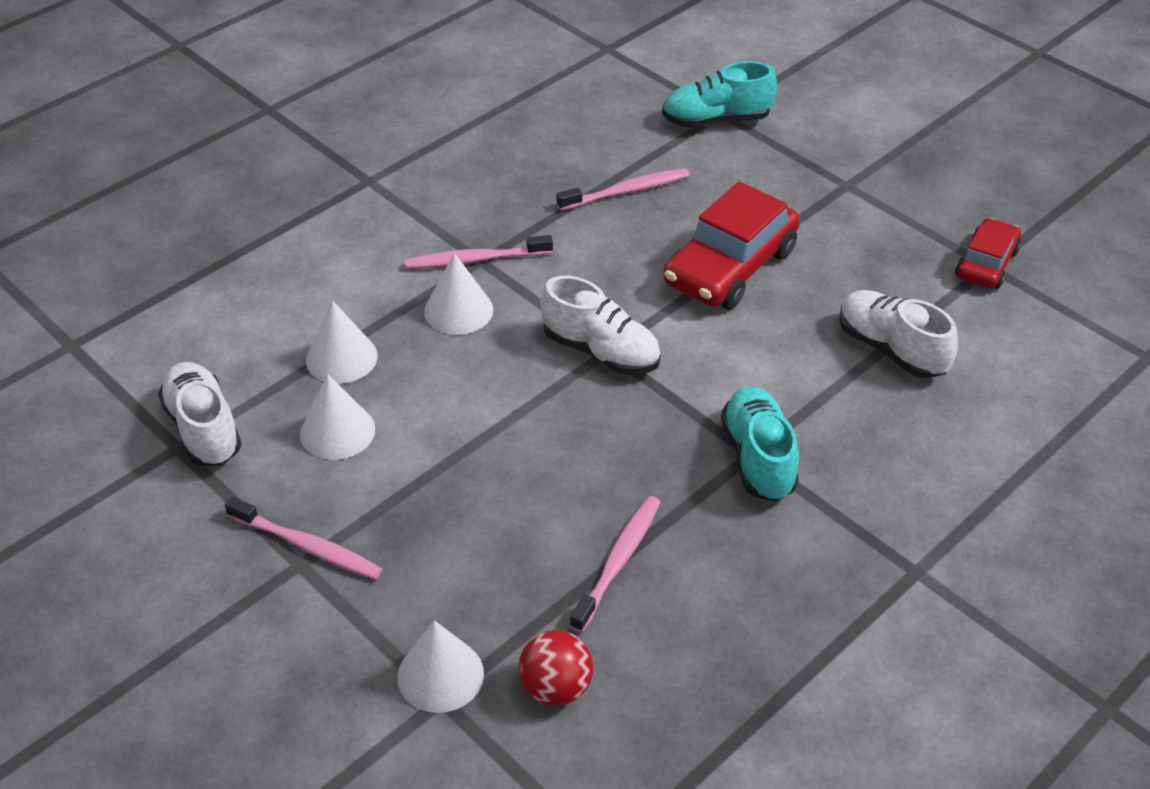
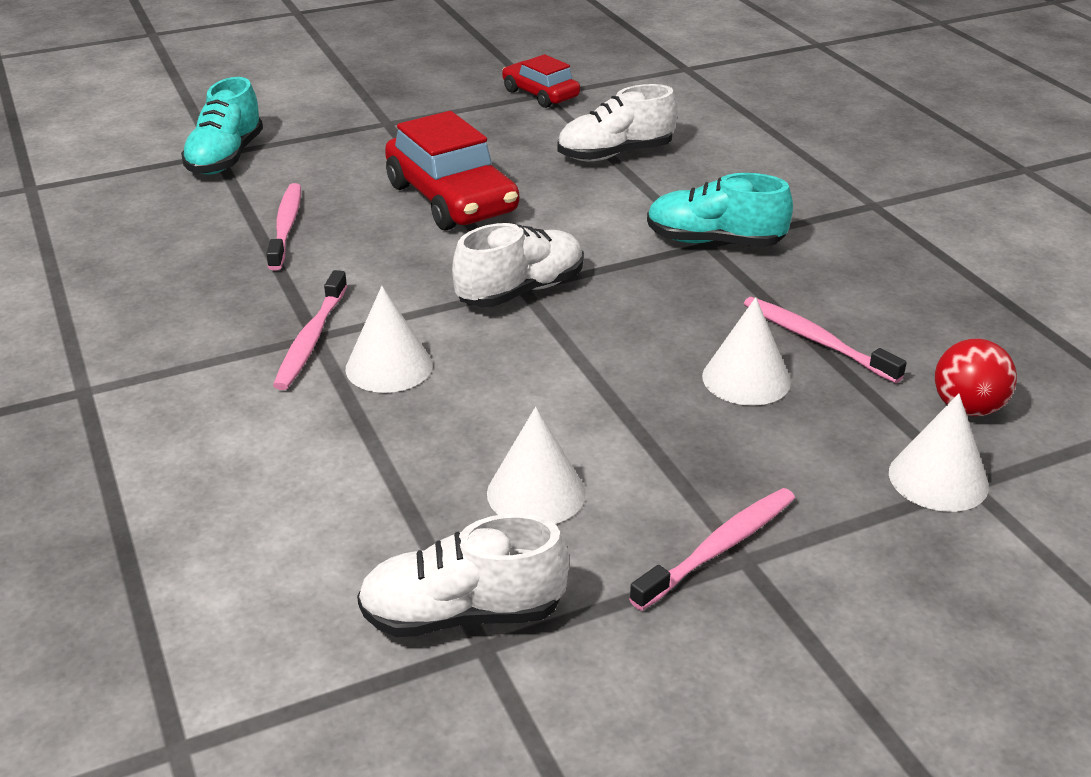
camera: 70 degrees left, 10 degrees down
white cone [306,300,378,384] -> white cone moved to [702,297,791,406]

